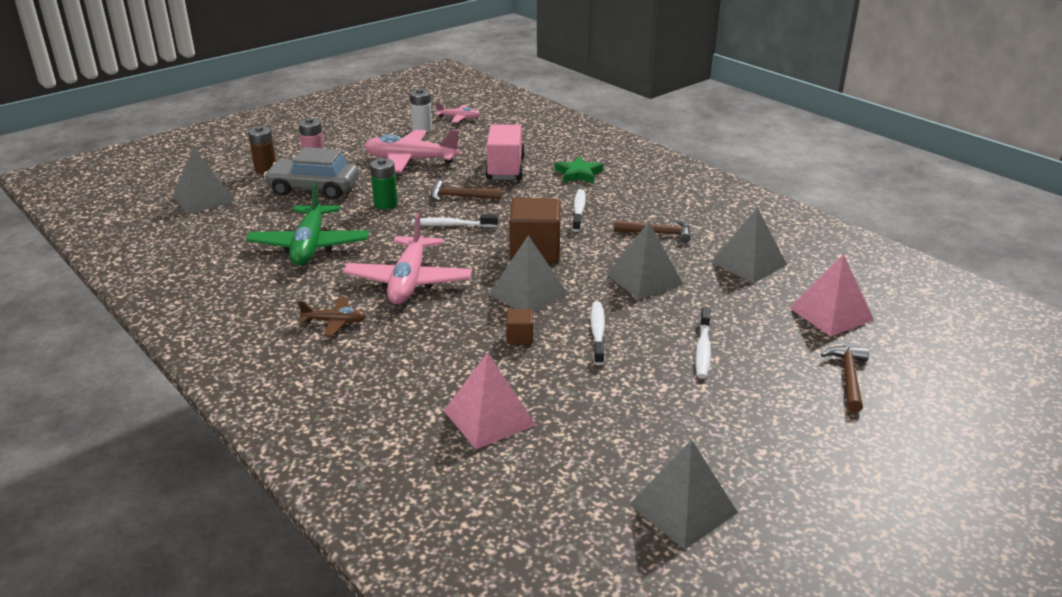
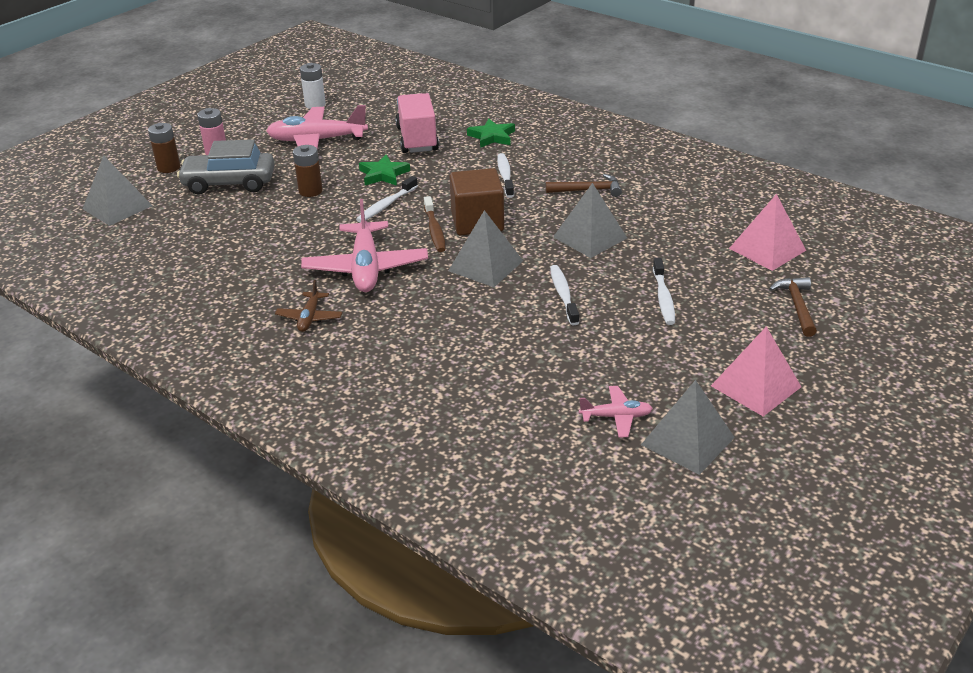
camera: 10 degrees left, 5 degrees up
green plane [246,183,369,265] -> none
brown plane [298,297,366,337] -> brown plane turned 105 degrees clockwise [275,280,342,332]
green battery [370,158,398,209] -> brown battery [293,145,323,197]
white toothbrush [411,214,498,227] -> white toothbrush turned 45 degrees counterclockwise [356,176,418,223]
brown hammer [431,180,502,201] -> green star [359,154,410,186]
pink plane [435,102,480,123] -> pink plane moved to [579,386,653,438]
pink pyramid [444,352,536,449] -> pink pyramid moved to [711,326,801,416]
brown cube [506,309,533,344] -> none
grey pyramid [711,207,787,283] -> none
none -> brown toothbrush [424,196,446,252]

